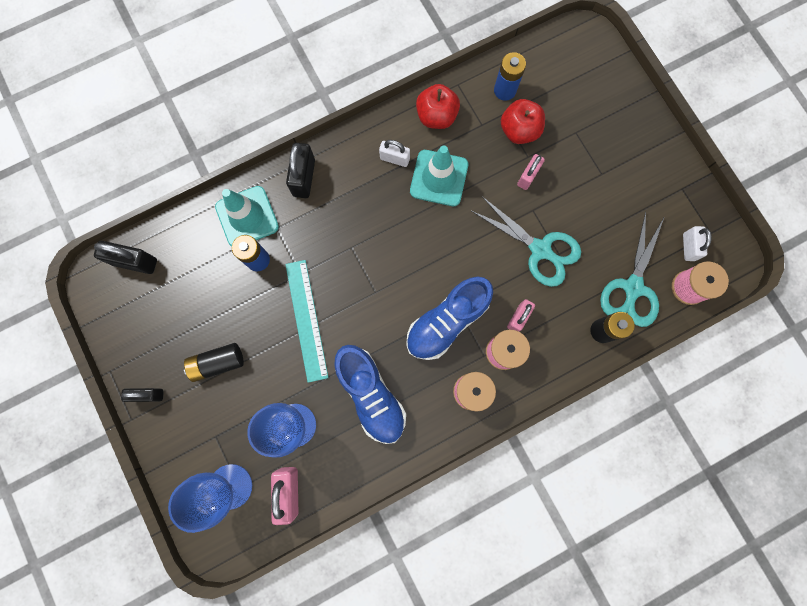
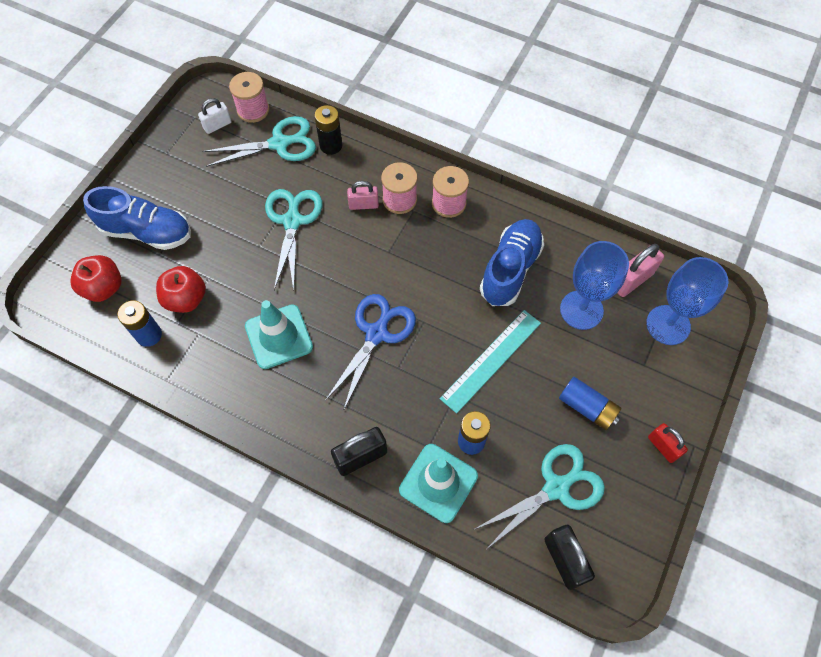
camera: 125 degrees left, 15 degrees down
black padlock [121,388,164,402] -> red padlock [648,423,688,463]
black battery [184,343,244,382] -> blue battery [559,377,621,430]
white padlock [379,140,410,167] -> none
blue shoe [406,277,493,360] -> blue shoe moved to [83,186,191,250]
red apple [416,84,460,129] -> red apple moved to [70,255,122,302]
pink padlock [517,154,545,190] -> none
none -> blue scissors [325,294,416,411]
none -> turquoise scissors [473,444,605,548]

